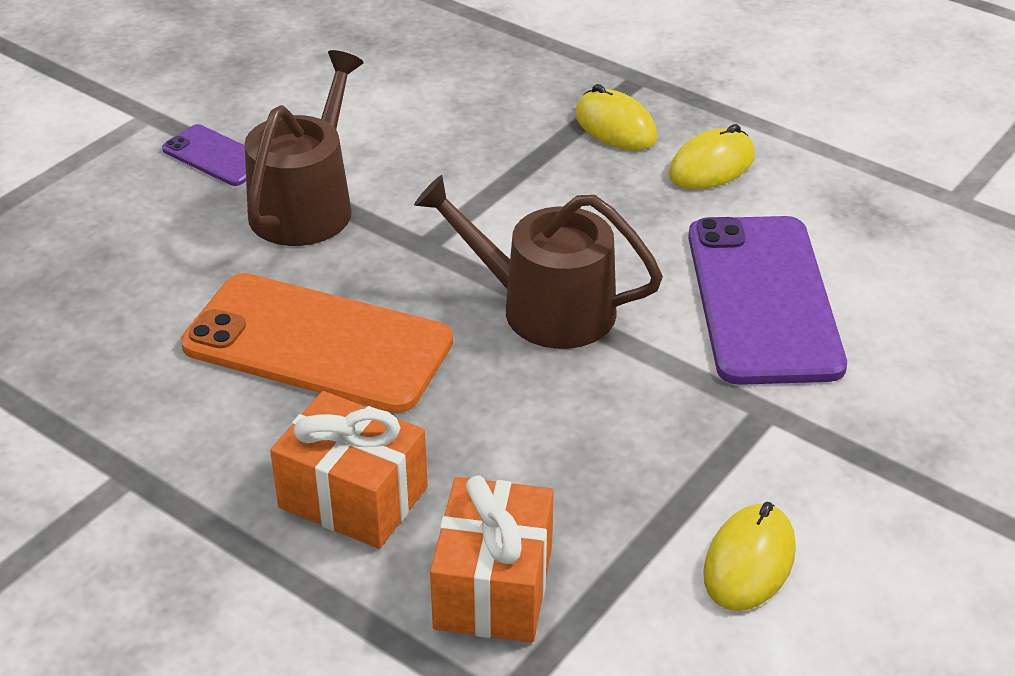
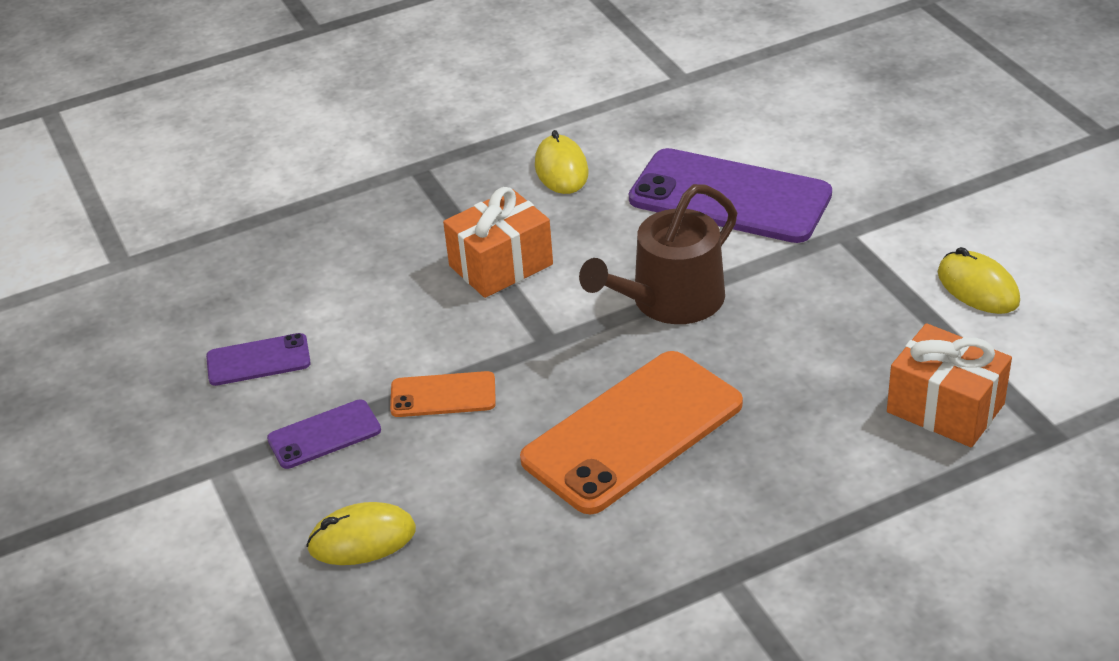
camera: 60 degrees left, 0 degrees up
brown watering can [244,50,364,246] -> orange phone [390,371,496,417]
orange gift [270,391,428,549] -> orange gift moved to [443,187,553,298]
yellow mouse [575,84,657,151] -> yellow mouse moved to [306,502,416,565]
none -> purple phone [206,333,311,386]

